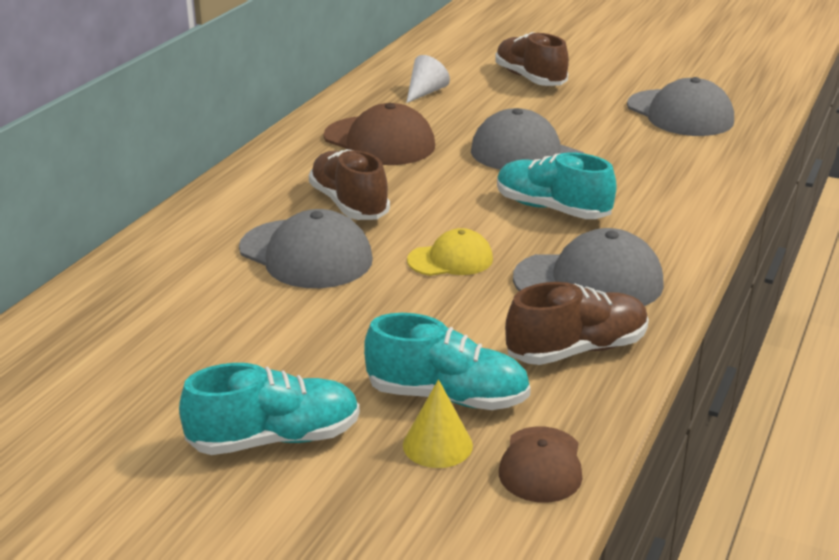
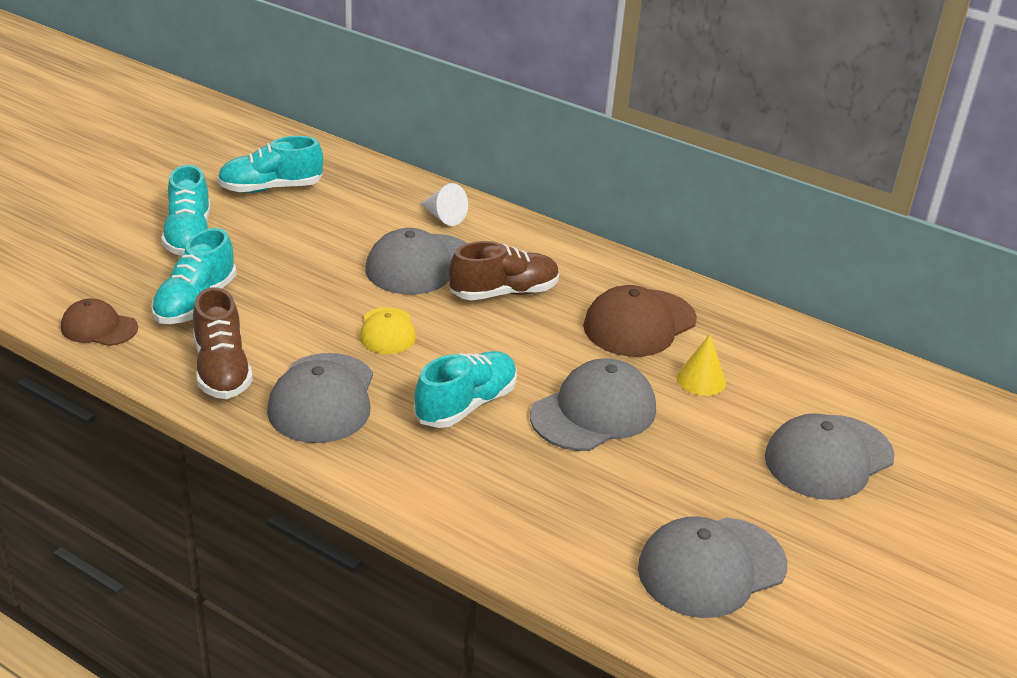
camera: 95 degrees right, 5 degrees up
yellow cone [403,379,473,468] -> yellow cone moved to [676,334,726,396]
white cone [406,55,450,103] -> white cone moved to [421,183,468,226]
brown shoe [495,32,569,86] -> grey cap [765,413,895,500]
none -> turquoise shoe [217,136,323,193]

